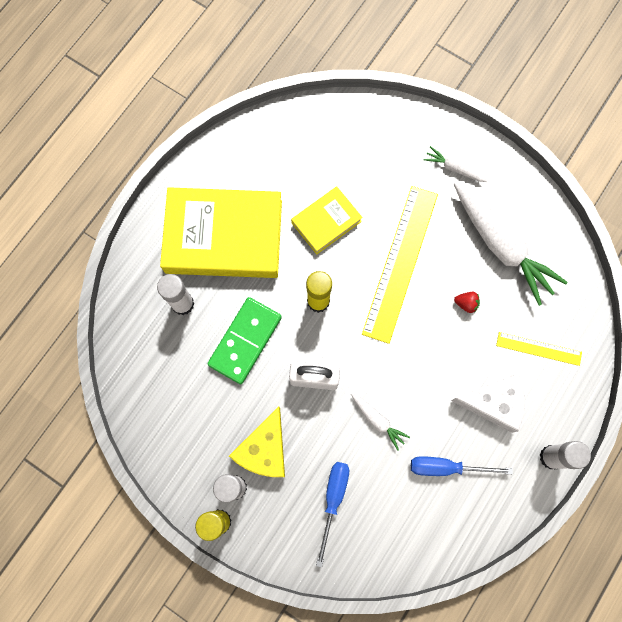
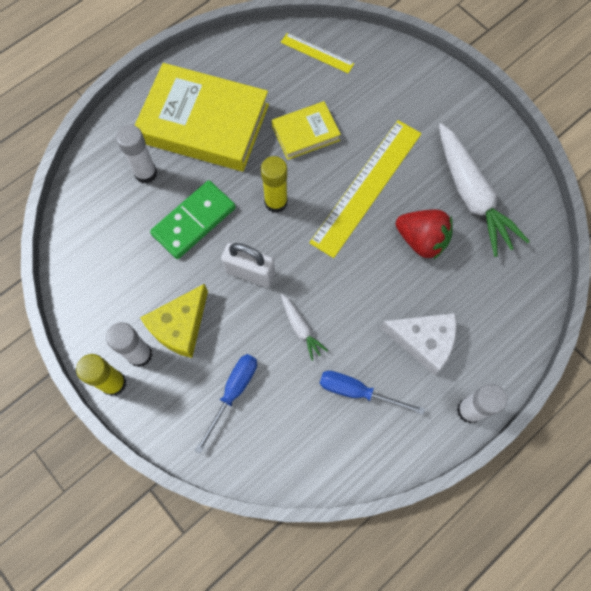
camera: 15 degrees right, 5 degrees down
white carrot [424,146,487,182] -> none
red strawberry [454,292,480,313] -> red strawberry [396,209,453,260], size x2.18
yellow ruler [496,332,582,366] -> yellow ruler moved to [281,33,354,73]

